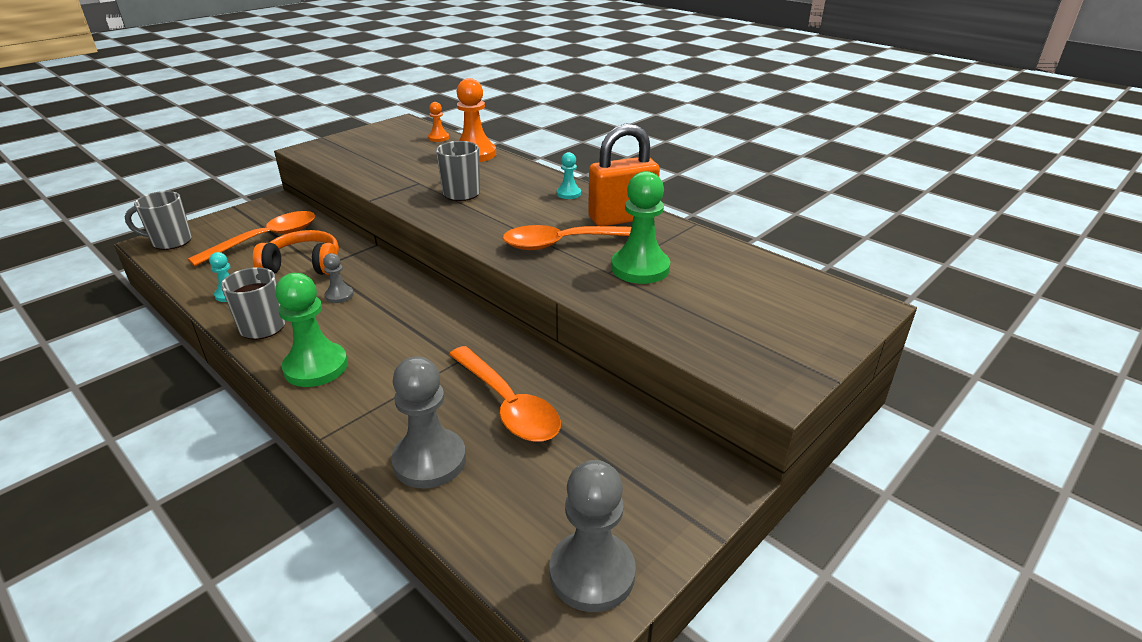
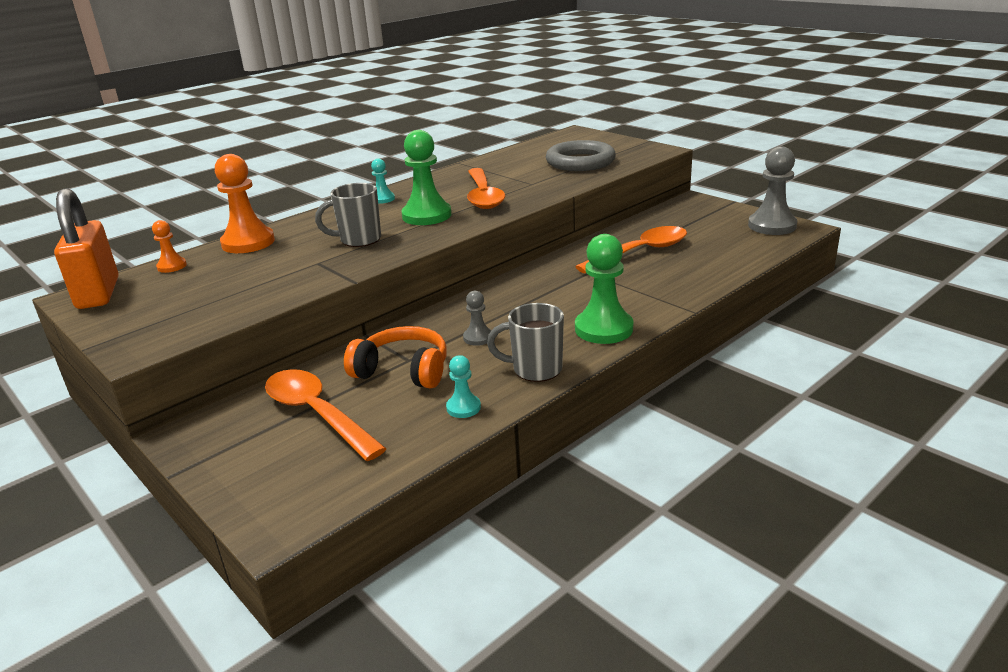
camera: 85 degrees left, 5 degrees down
grey mug [125,191,192,250] -> none
orange headphones [253,230,339,275] -> orange headphones turned 105 degrees clockwise [344,326,447,389]
grey pawn [391,356,466,489] -> none
orange padlock [588,124,660,226] -> orange padlock moved to [54,188,118,309]
green pawn [611,171,670,284] -> green pawn moved to [401,130,451,225]
none -> grey ring [546,140,616,171]

